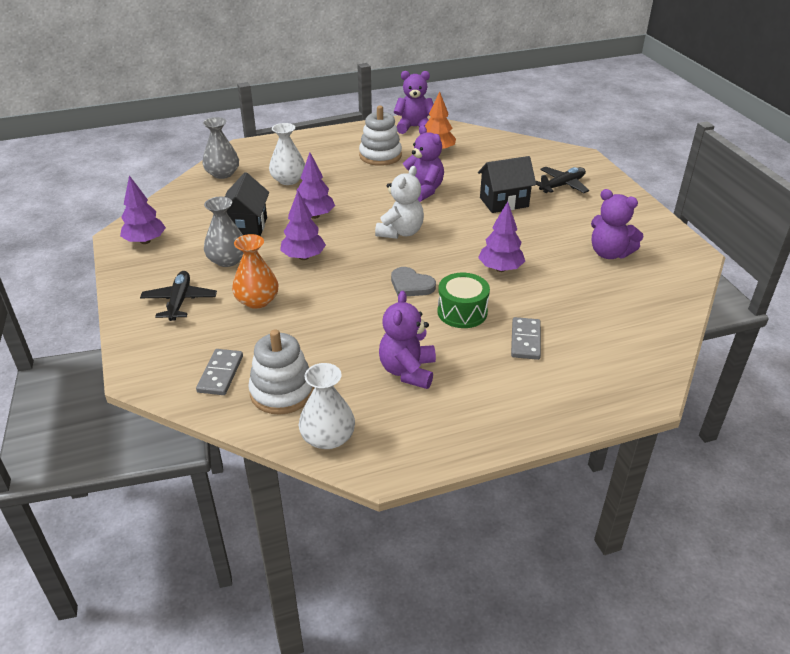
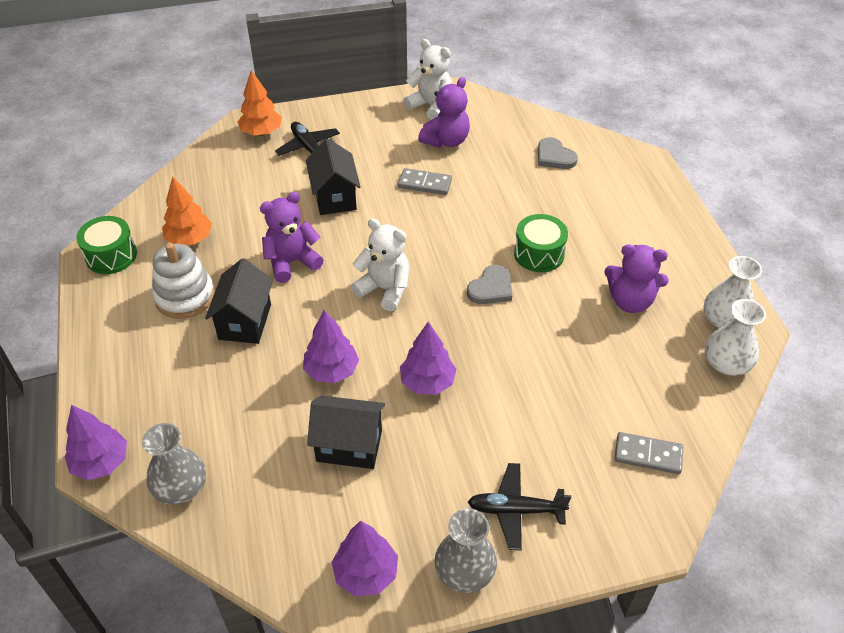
camera: 85 degrees left, 10 degrees up
grey vase [204,197,243,267] -> grey vase moved to [435,508,497,593]
orange vase [232,234,278,309] -> none
white stacking toy [248,329,314,415] -> none
white vase [269,123,305,185] -> white vase moved to [704,256,762,328]
purple teddy bear [394,71,433,134] -> green drum [76,216,137,274]
purple tree [478,202,525,272] -> purple tree moved to [64,405,127,480]
grey domino [511,317,541,360] -> grey domino moved to [398,168,452,195]
none -> black house [205,258,273,344]
none -> orange tree [238,70,282,136]
none -> white teddy bear [403,39,452,120]
none -> grey heart [538,137,578,169]

